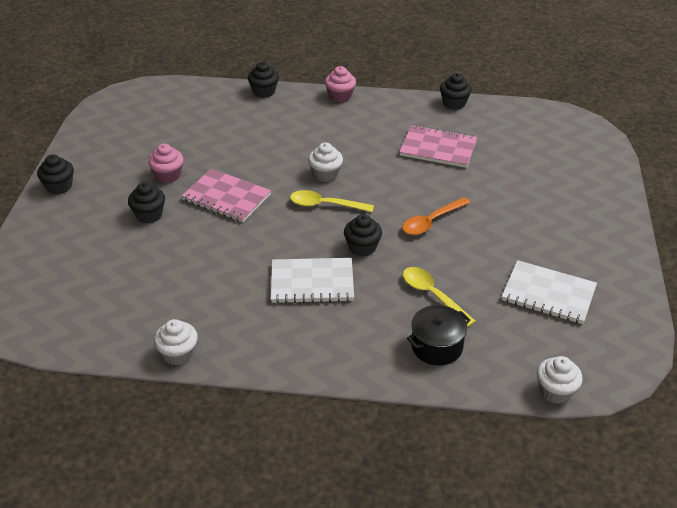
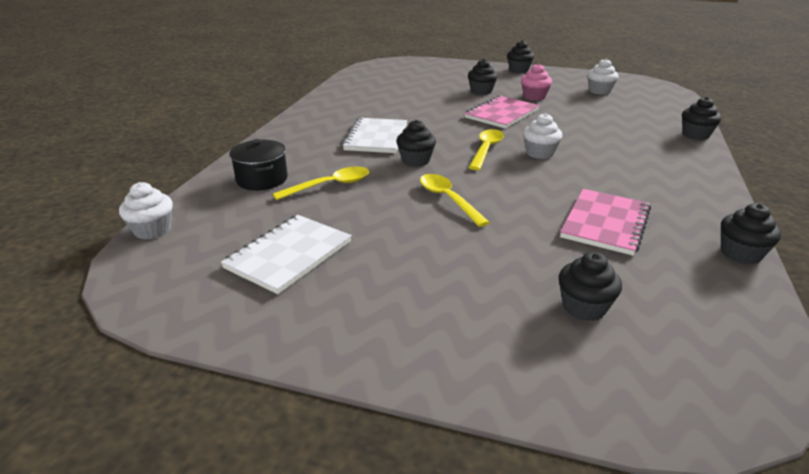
camera: 100 degrees right, 10 degrees down
white cupcake [154,319,198,365] -> white cupcake moved to [587,59,618,95]
pink cupcake [325,66,356,102] -> none
orange spoon [402,197,470,235] -> yellow spoon [420,174,490,227]
none -> black cupcake [558,252,622,321]

